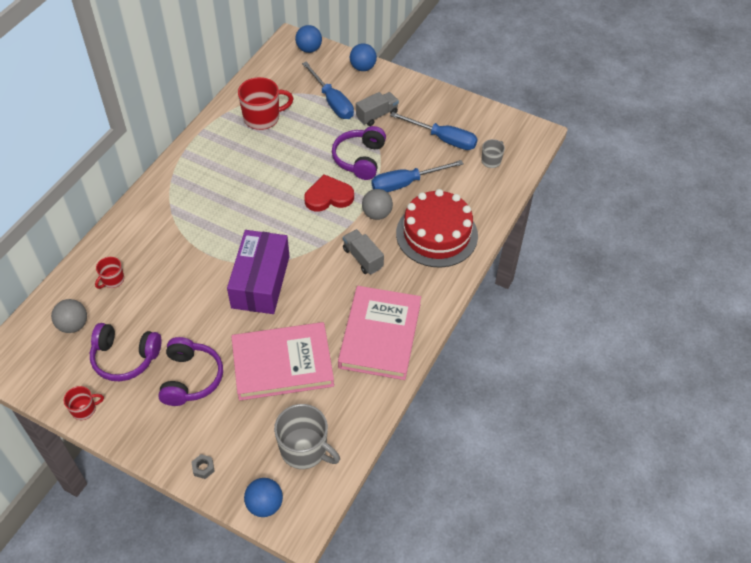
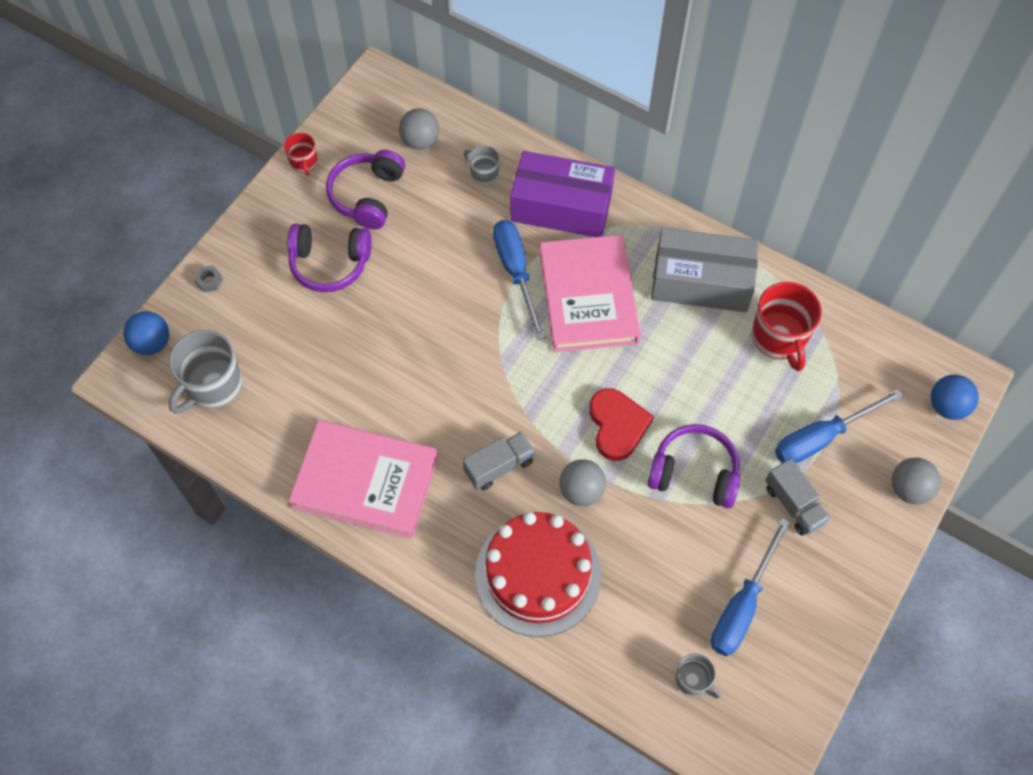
camera: 95 degrees right, 10 degrees up
red mug [95,257,124,289] -> grey mug [464,145,500,186]
purple box [227,230,290,314] -> purple box moved to [510,151,615,237]
pink book [231,322,334,401] -> pink book moved to [540,235,641,352]
blue ball [350,43,377,71] -> grey ball [891,457,941,504]
blue screwdriver [372,160,463,192] -> blue screwdriver moved to [493,220,545,340]
none -> grey box [651,228,759,312]

